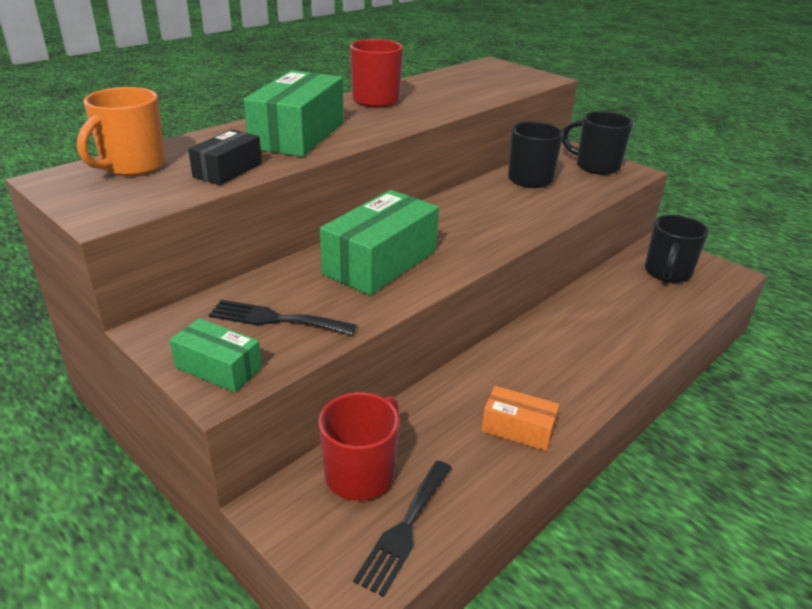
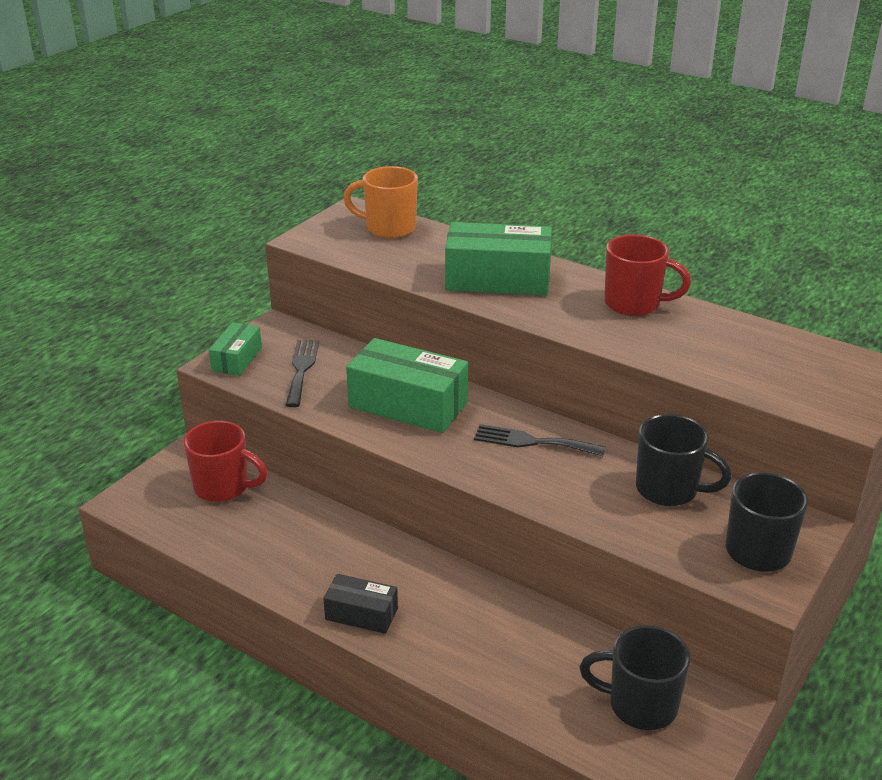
camera: 80 degrees right, 0 degrees up
black box [188,129,262,185] -> black box moved to [323,574,398,634]
black fork [353,461,452,597] -> black fork moved to [474,424,606,456]
orange box [481,386,559,451] -> none

